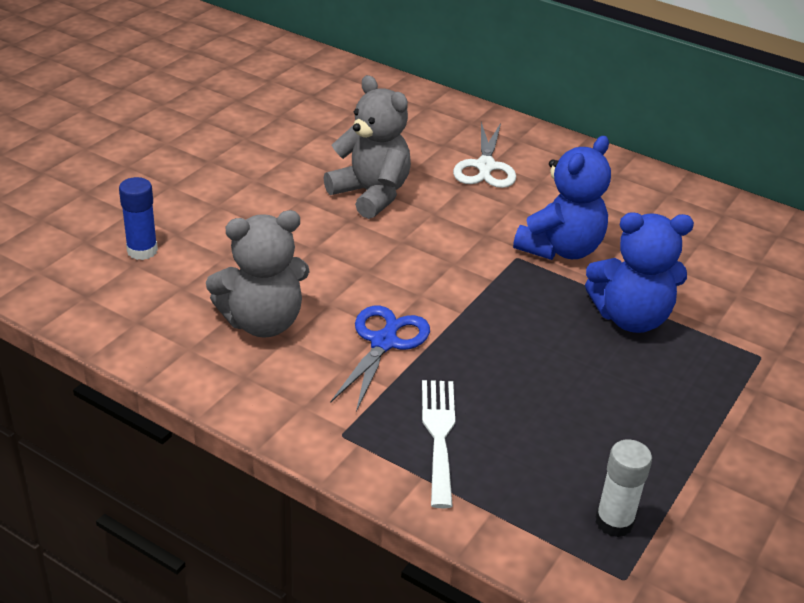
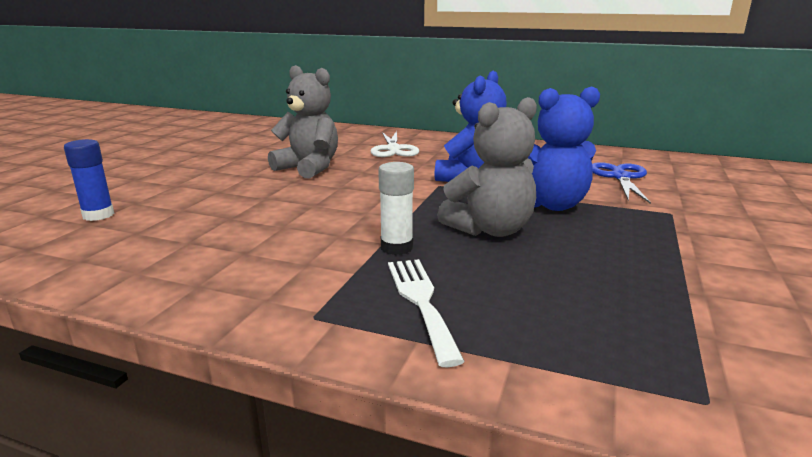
camera: 10 degrees left, 15 degrees down
grey teddy bear [206,210,310,338] -> grey teddy bear moved to [437,97,537,237]
blue scissors [330,306,430,412] -> blue scissors moved to [592,162,651,204]
white glue stick [595,439,652,537] -> white glue stick moved to [378,162,414,255]

